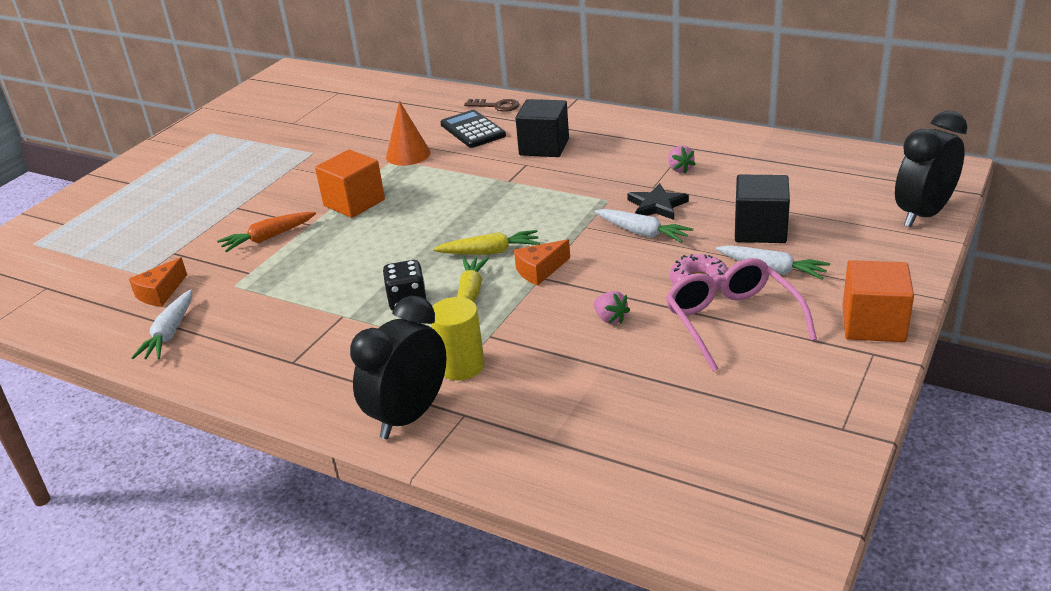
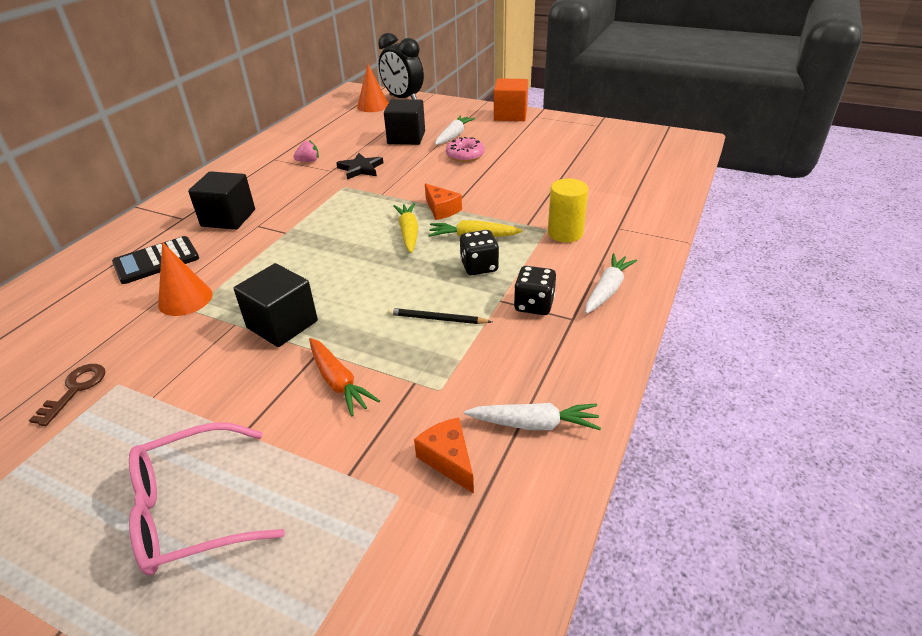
camera: 95 degrees left, 5 degrees up
orange cheese [129,257,187,306] -> orange cheese turned 150 degrees counterclockwise [414,418,474,494]
orange cube [315,150,385,218] -> black cube [233,263,318,347]
black clock [350,296,447,439] -> none
brown key [464,99,519,112] -> brown key moved to [29,364,105,426]
pink strawberry [594,291,630,324] -> none
white carrot [595,209,693,243] -> white carrot moved to [585,253,637,314]
pink glasses [666,258,817,372] -> pink glasses moved to [129,422,285,575]
none -> orange cone [357,64,388,112]
none -> black pencil [388,308,492,324]
none -> black dice [514,266,556,315]

